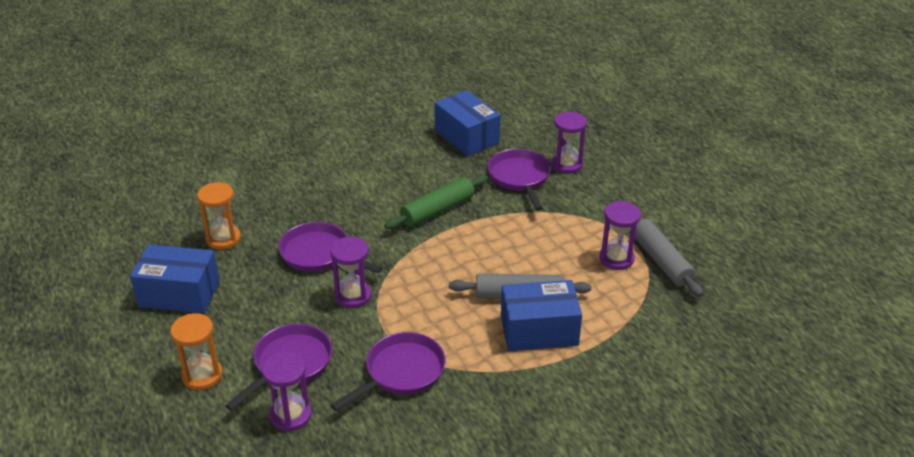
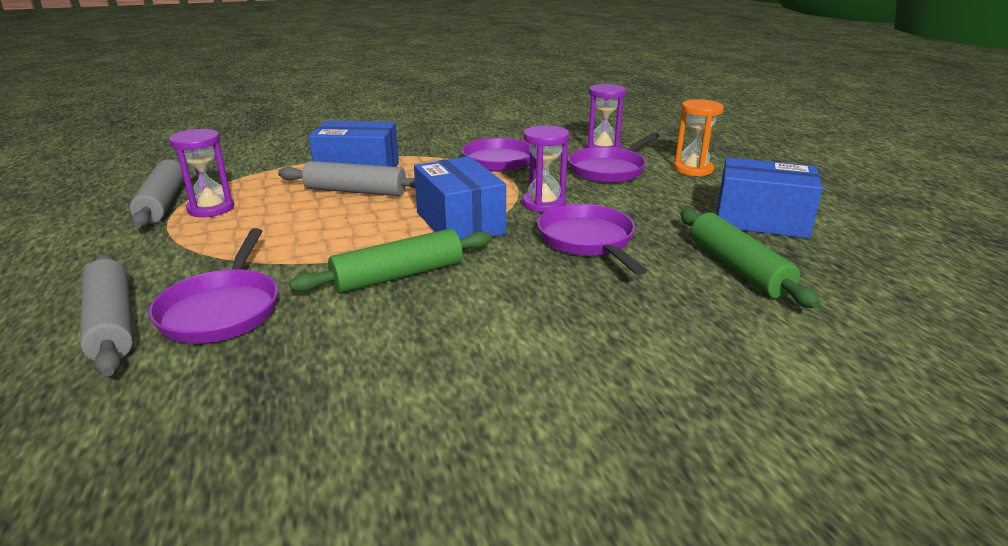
camera: 170 degrees left, 10 degrees down
orange hourglass [197,182,241,250] -> green rolling pin [680,209,820,308]
purple pan [279,222,382,273] -> purple pan turned 150 degrees counterclockwise [537,204,647,275]
blue box [435,90,501,156] -> blue box moved to [414,156,506,239]
purple hourglass [551,112,587,174] -> grey rolling pin [80,254,134,376]

